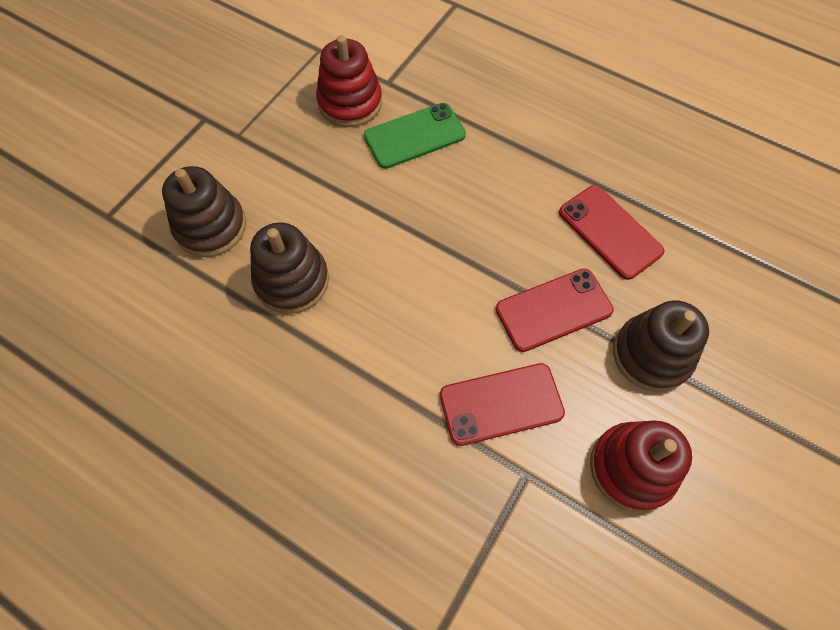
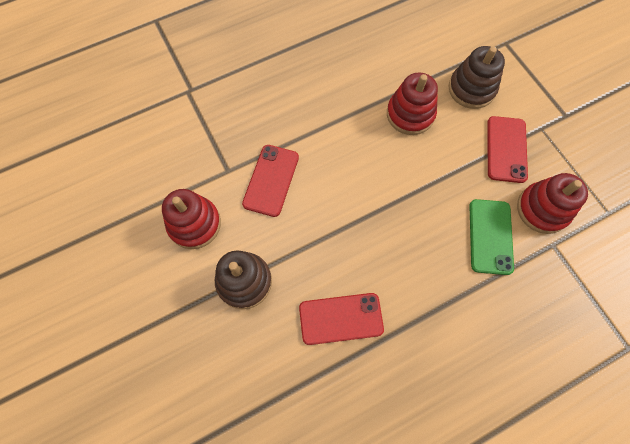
camera: 120 degrees right, 5 degrees up
brown stacking toy [250,223,329,314] -> red stacking toy [387,73,438,135]
red phone [496,268,614,352] -> red phone moved to [487,116,528,183]

